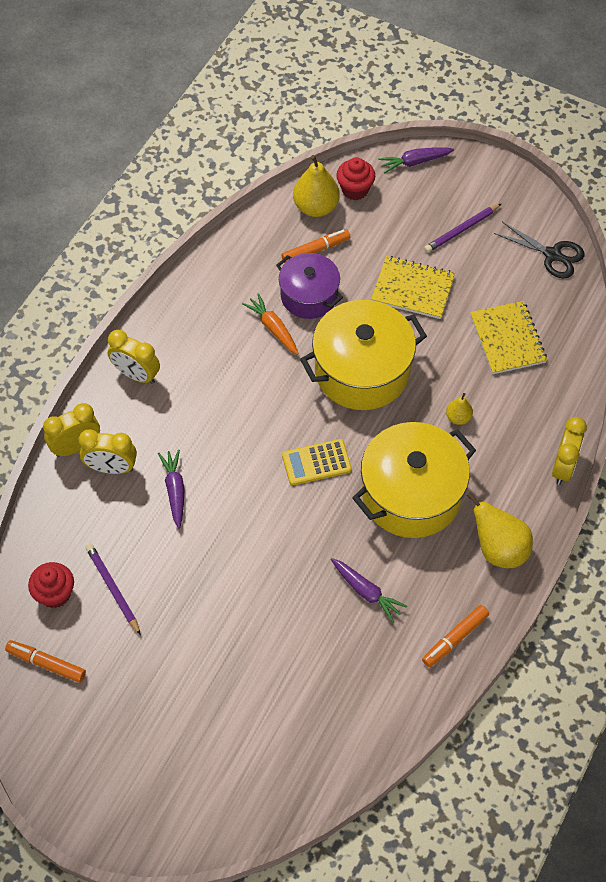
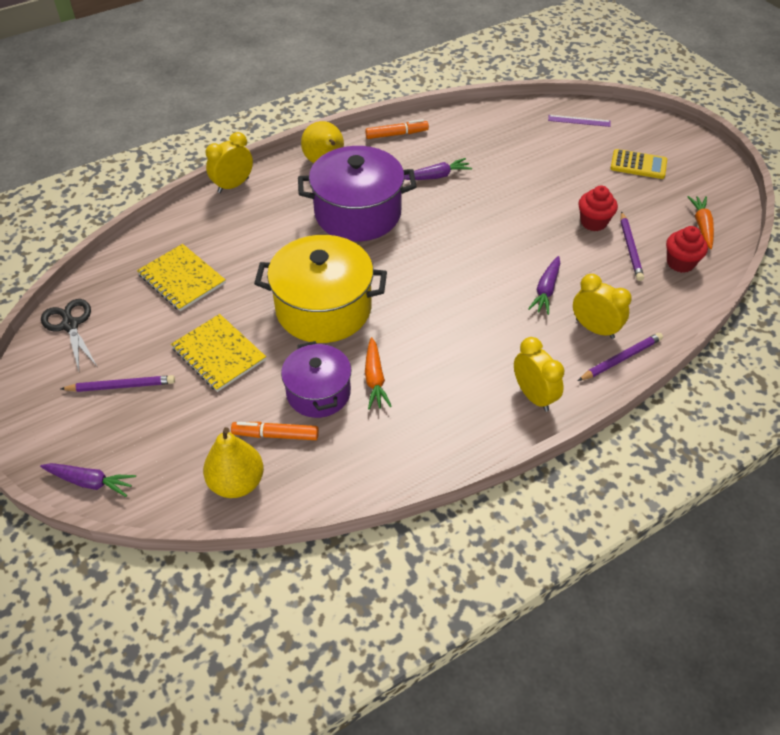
camera: 150 degrees left, 10 degrees down
orange marker [5,640,86,683] -> orange carrot [688,196,714,249]
yellow clock [43,403,100,457] -> purple pencil [578,333,663,381]
yellow calculator [282,439,352,485] -> yellow calculator moved to [610,149,667,179]
purple carrot [331,558,407,622] -> purple carrot turned 90 degrees clockwise [404,158,472,180]
red cupcake [336,157,375,200] -> red cupcake moved to [578,186,618,231]
yellow pot [352,422,476,538] -> purple pot [298,146,416,241]
yellow pear [446,393,473,425] -> none
yellow notebook [470,301,547,374] -> yellow notebook turned 60 degrees counterclockwise [137,244,226,311]
none -> purple ruler [548,115,611,127]

